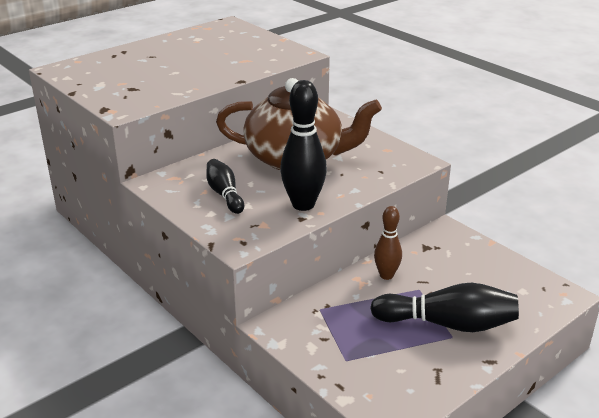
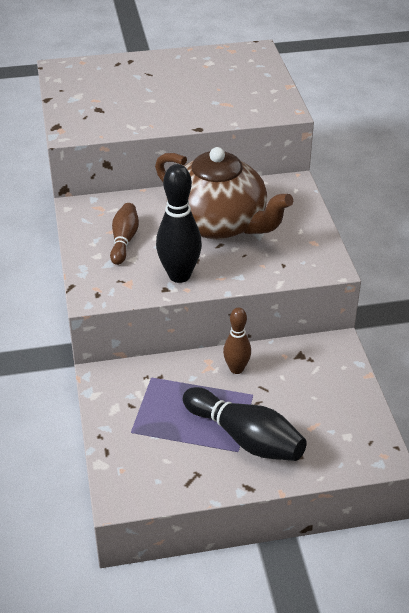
camera: 30 degrees right, 10 degrees up
black bowling pin [206,159,244,214] -> brown bowling pin [110,203,139,265]

